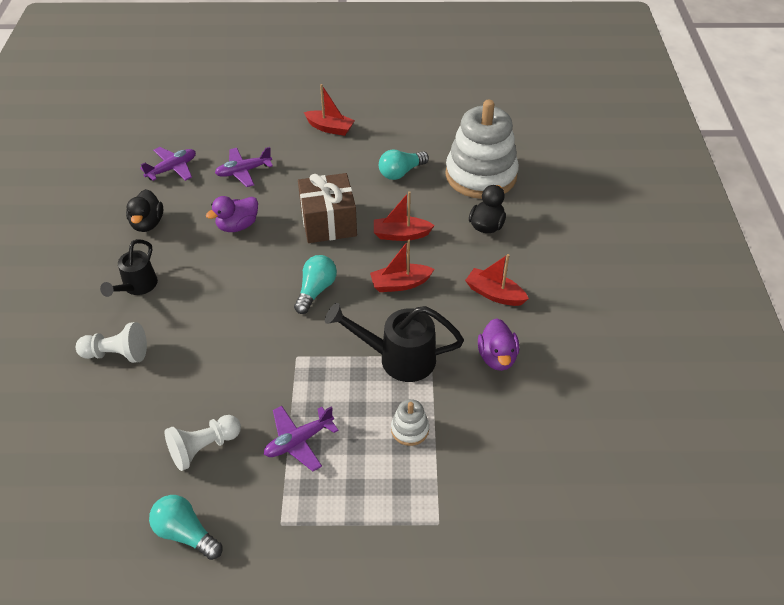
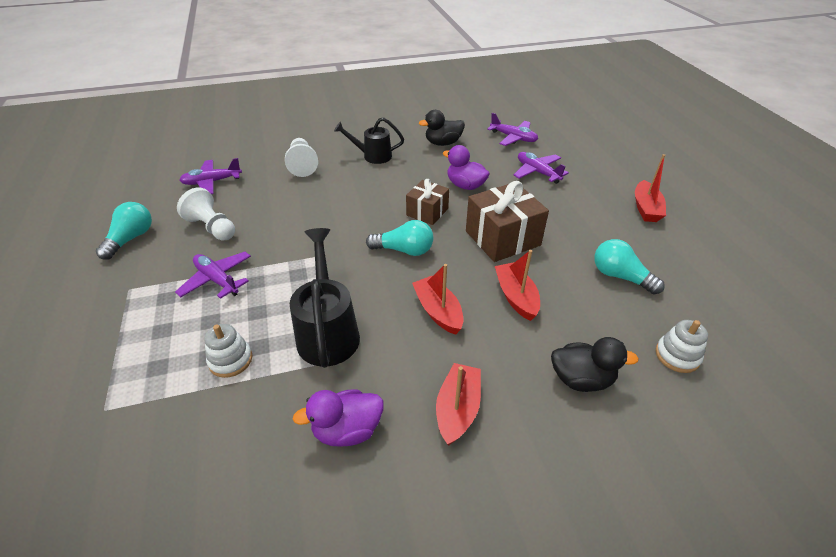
camera: 75 degrees right, 5 degrees down
white stacking toy [445,100,519,199] -> white stacking toy [655,320,708,373], size x0.41
none -> purple plane [179,158,242,194]
none -> brown gift [406,179,449,225]

